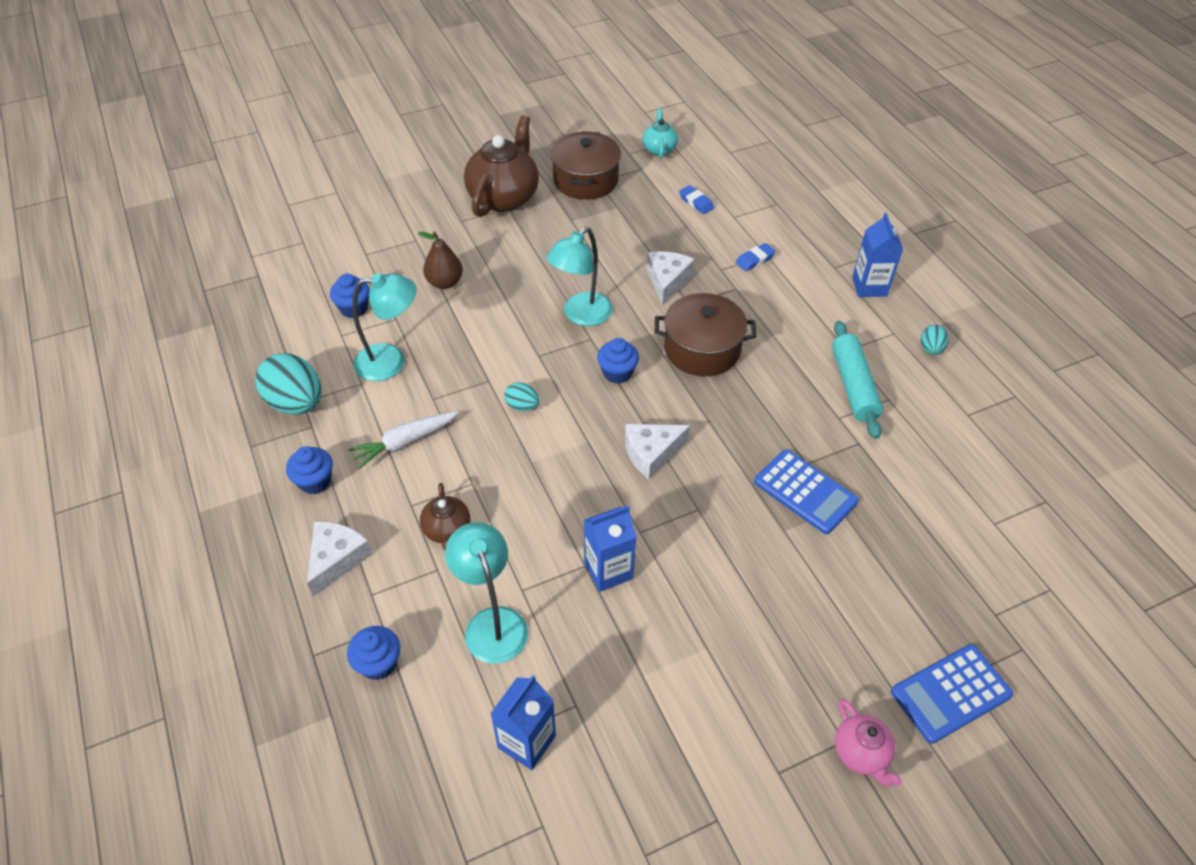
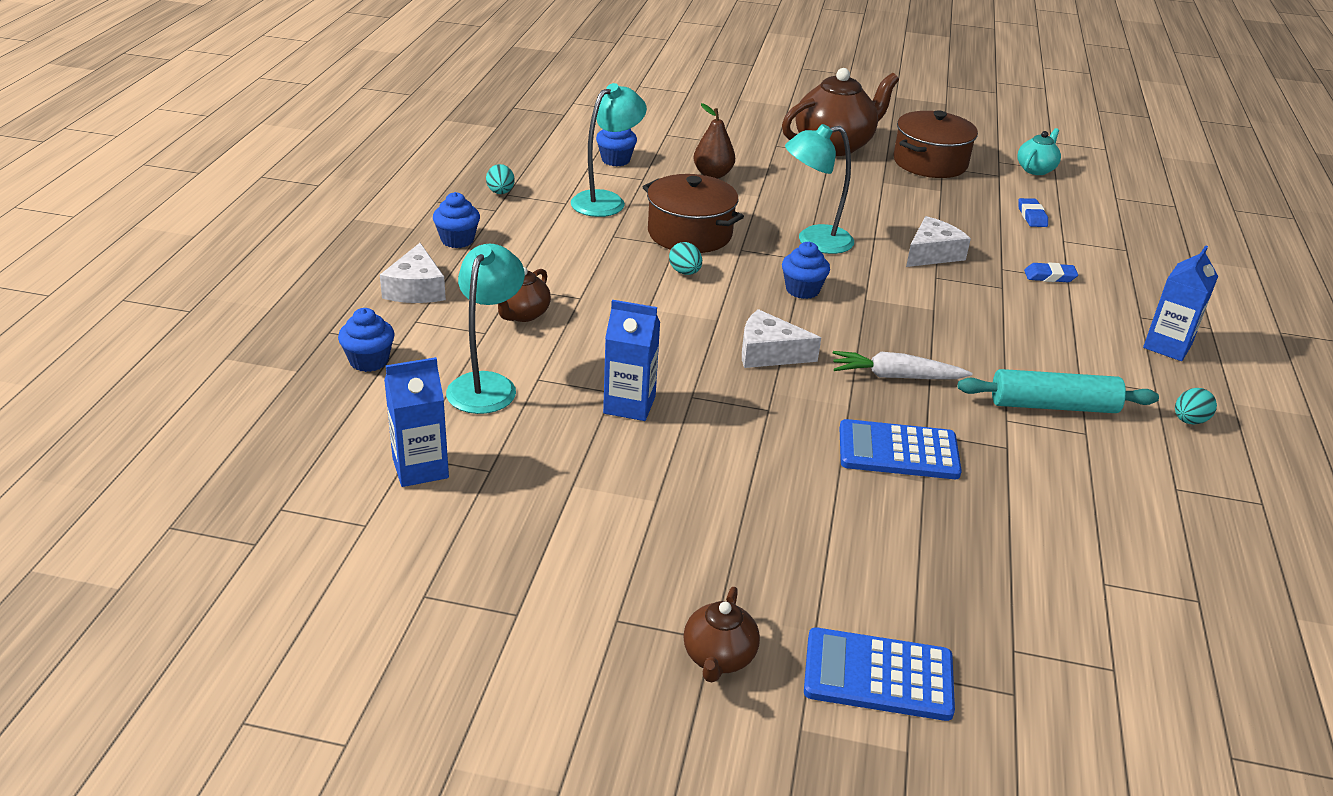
camera: 35 degrees right, 15 degrees down
turquoise egg [255,353,322,414] -> turquoise egg [486,164,515,194], size x0.50
white cheese [307,522,372,596] -> white cheese turned 120 degrees clockwise [380,243,446,303]
white carrot [348,411,459,469] -> white carrot moved to [833,351,972,379]
turquoise lamp [352,273,416,381] -> turquoise lamp turned 75 degrees counterclockwise [571,83,647,217]
brown pot [655,293,756,376] -> brown pot moved to [643,174,744,253]
blue calculator [754,449,859,534] -> blue calculator turned 105 degrees clockwise [839,419,962,479]
turquoise rolling pin [832,321,883,439] -> turquoise rolling pin turned 60 degrees clockwise [957,369,1159,413]
pink teapot [835,699,902,786] -> brown teapot [683,587,760,682]

